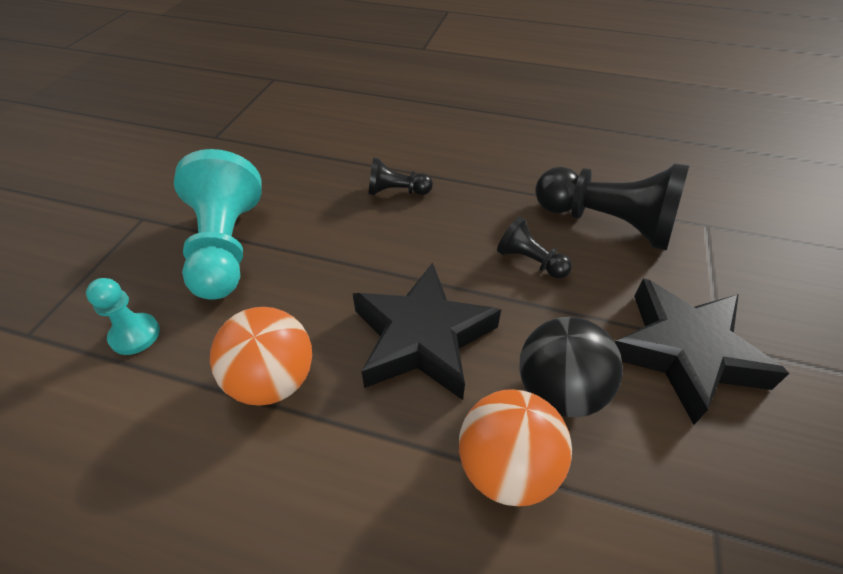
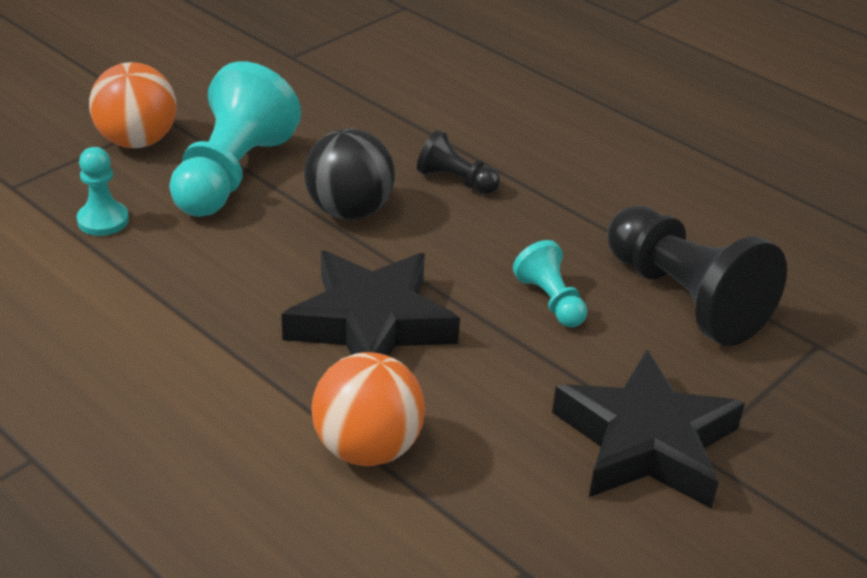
camera: 25 degrees right, 10 degrees down
orange ball [210,307,312,406] -> orange ball moved to [89,62,176,148]
black pawn [497,217,572,279] -> turquoise pawn [513,240,587,327]
black ball [520,317,623,417] -> black ball moved to [304,128,395,220]

